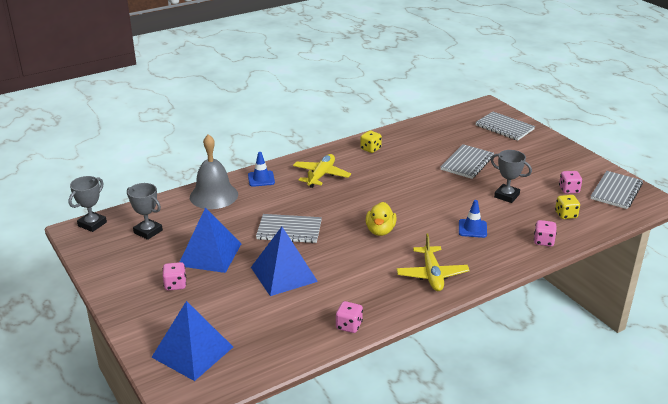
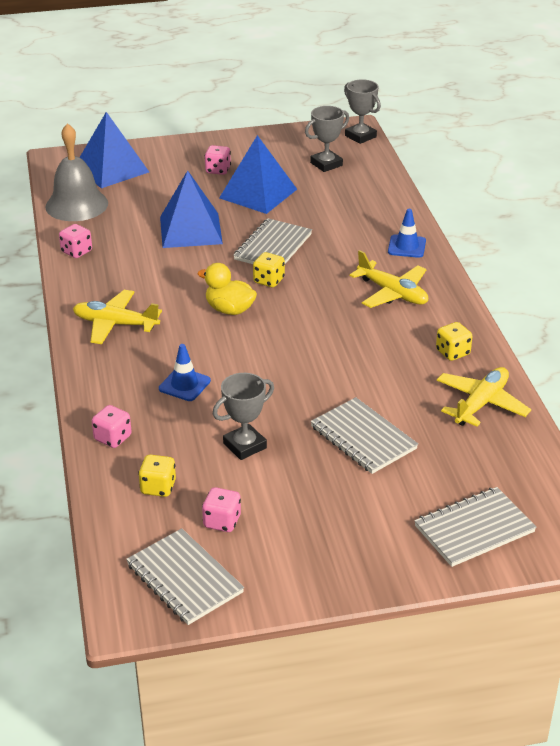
camera: 110 degrees right, 5 degrees up
grey bell [190,134,238,209] -> grey bell moved to [45,123,108,221]
none -> yellow dice [253,252,285,287]
none -> yellow plane [437,367,531,427]

